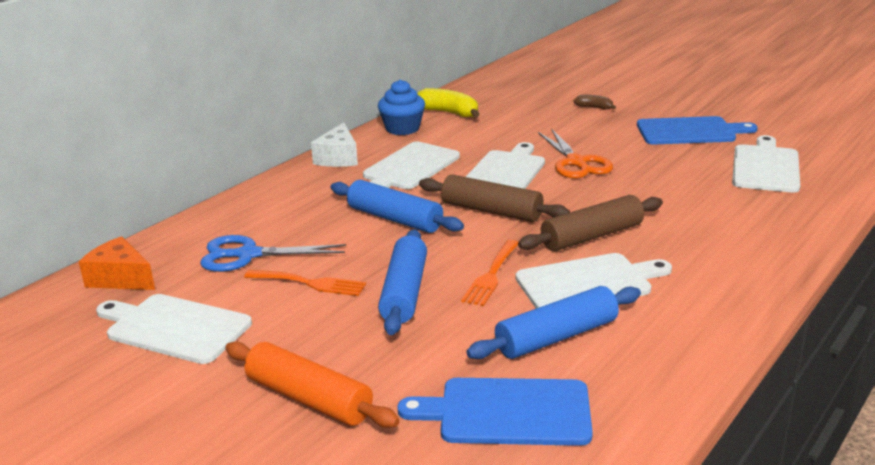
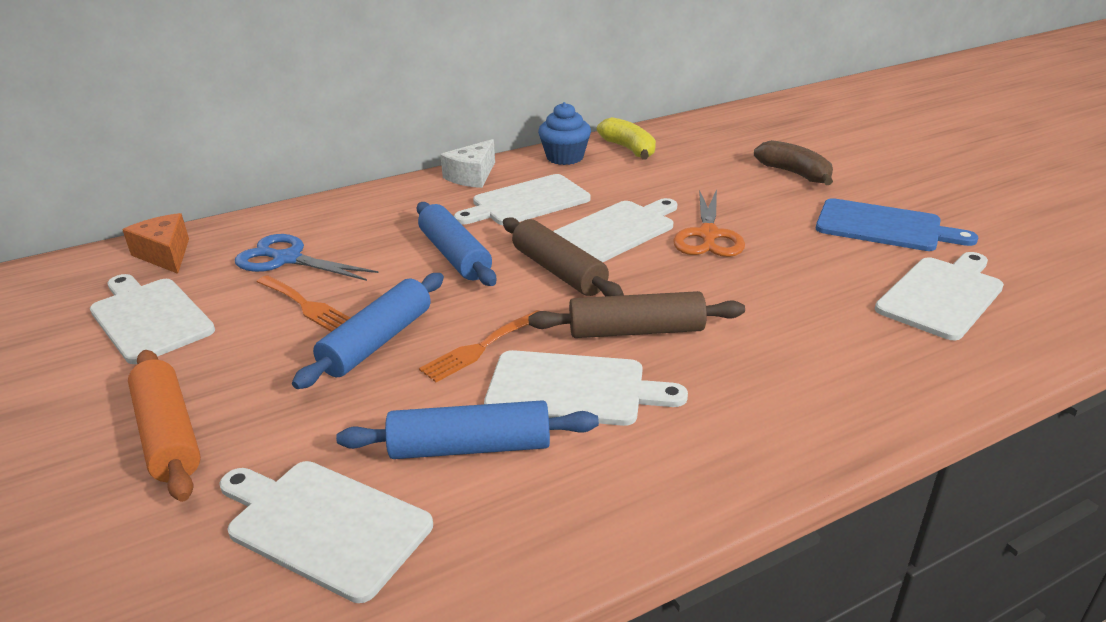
camera: 25 degrees right, 5 degrees up
blue cutting board [397,378,593,446] -> white cutting board [219,461,433,603]
brown banana [573,95,616,109] -> brown banana [754,140,833,185], size x1.81

